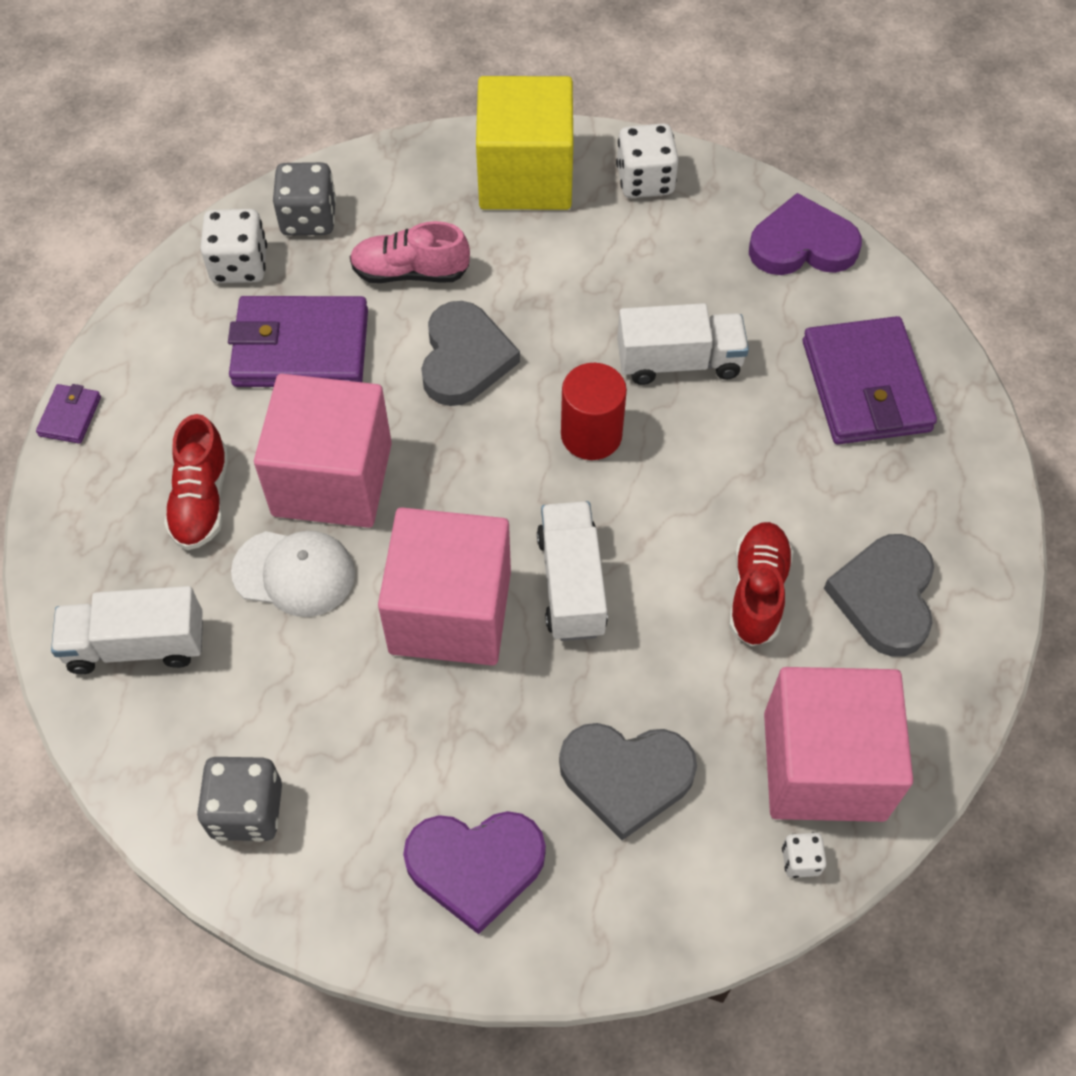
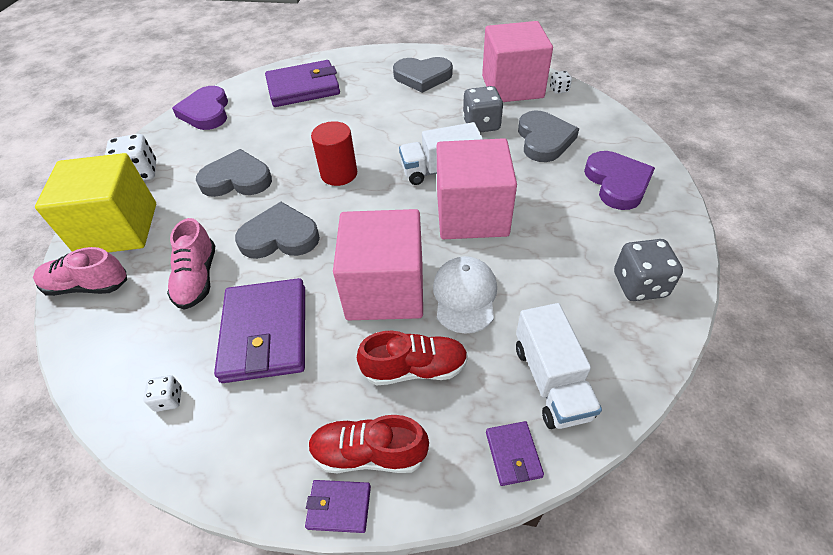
camera: 95 degrees left, 10 degrees down
white dice [200,209,267,283] -> white dice [143,375,182,412], size x0.52
grey dice [273,162,336,236] -> grey dice moved to [463,86,503,133]
white truck [617,303,749,385] -> none
red shoe [729,522,794,646] -> red shoe moved to [308,415,429,473]
none -> pink shoe [33,247,127,296]
none -> grey heart [196,149,272,197]
none -> purple wallet [486,421,544,486]

